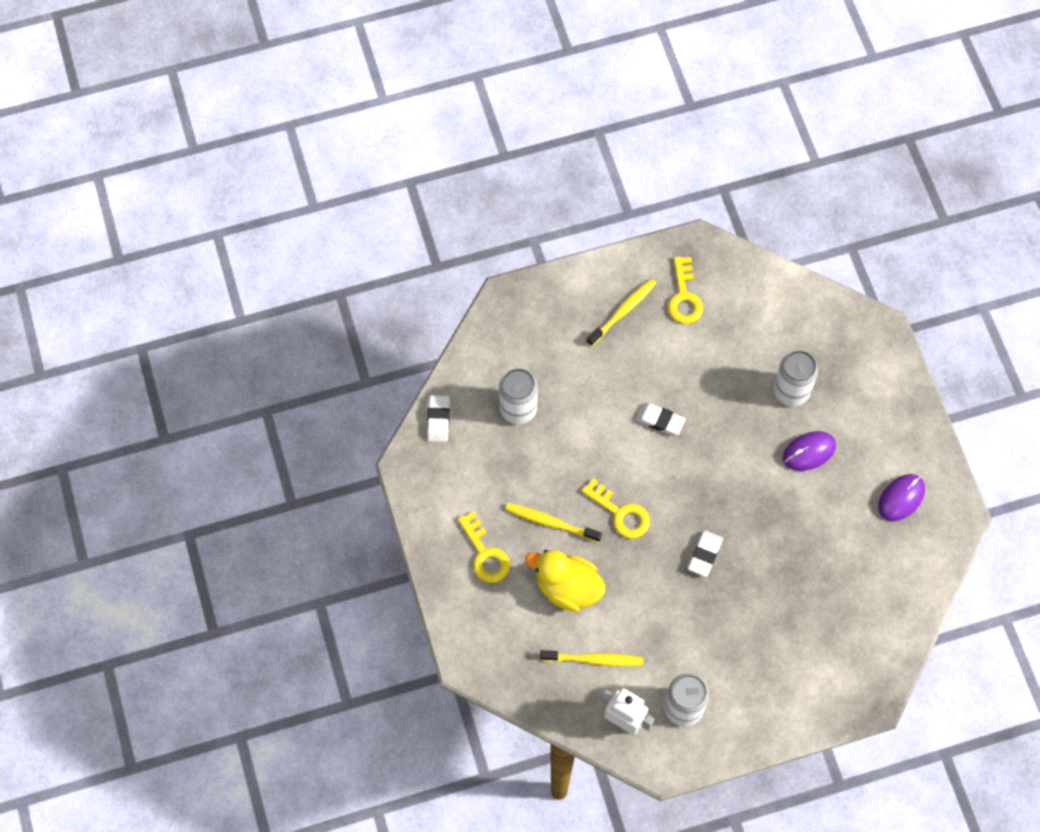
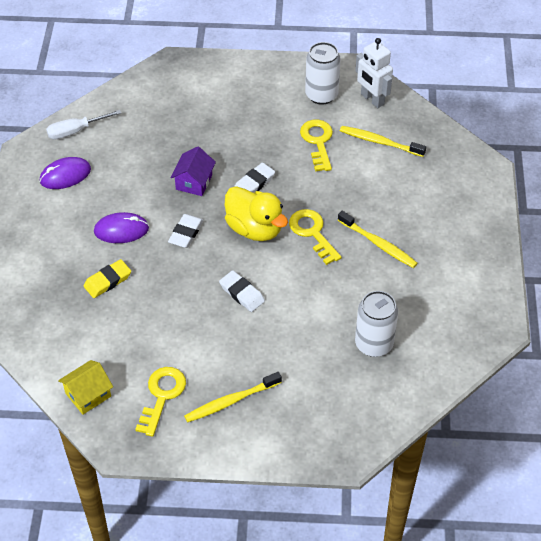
camera: 160 degrees left, 15 degrees down
white eraser [427,395,450,442] -> white eraser moved to [168,214,204,248]
yellow key [458,511,510,583] -> yellow key moved to [300,120,333,172]
yellow duck [525,550,606,612] -> yellow duck moved to [224,186,288,241]
white can [773,350,818,406] -> yellow eraser [84,259,131,298]
none -> white screwdriver [46,110,121,140]
none -> yellow house [58,360,113,415]
none -> purple house [170,146,216,196]

